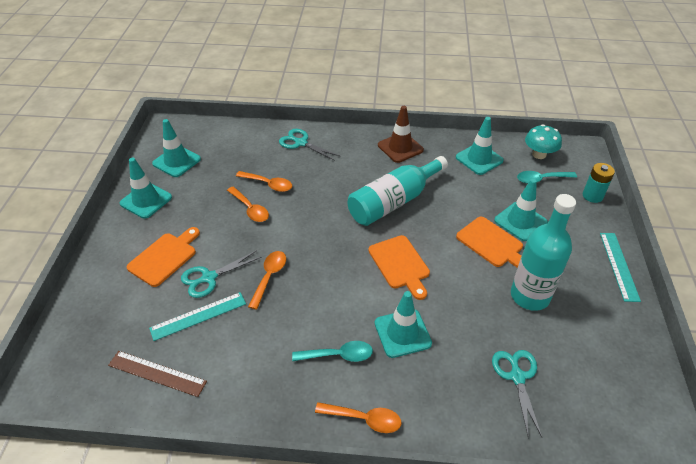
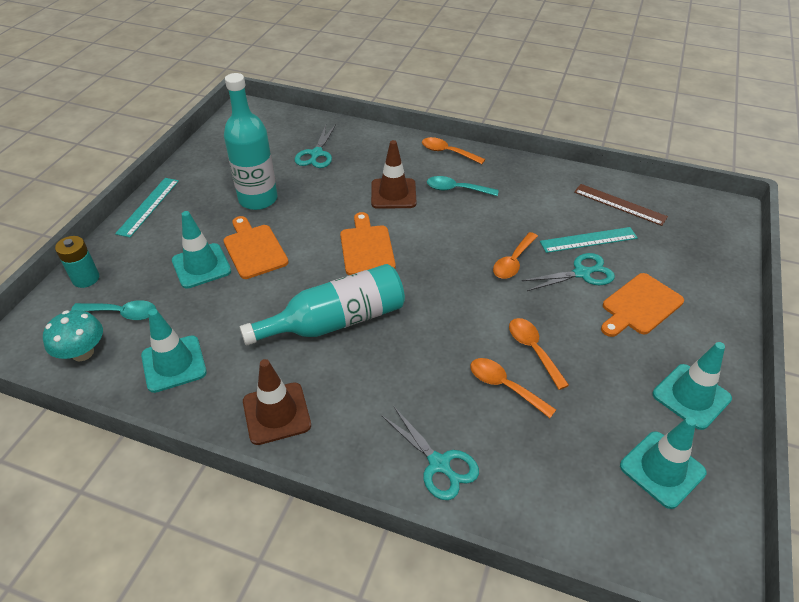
camera: 165 degrees left, 0 degrees up
turquoise traffic cone [375,291,432,358] -> brown traffic cone [371,140,417,209]

